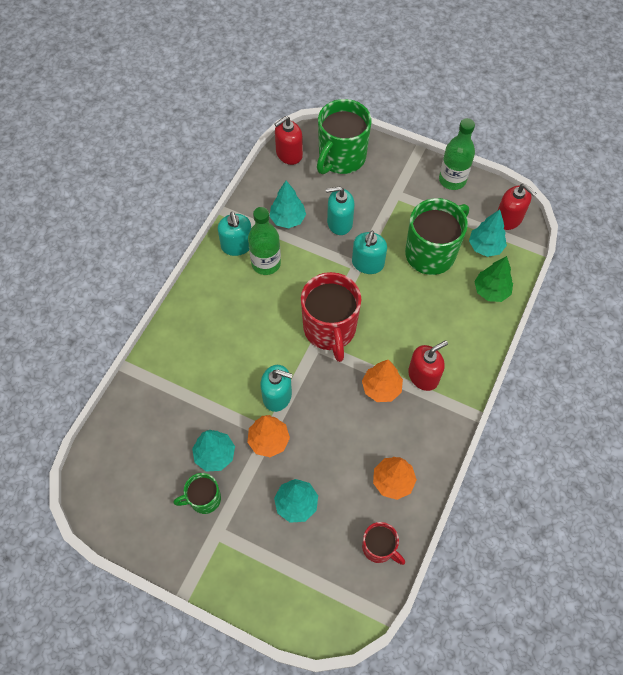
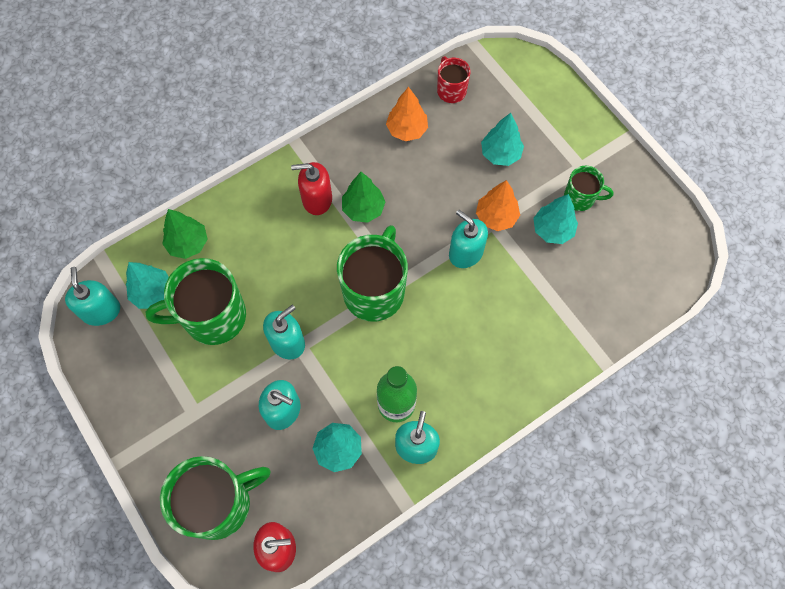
camera: 150 degrees left, 5 degrees up
red mug [301,272,361,362] -> green mug [337,225,408,321]
orange tree [362,360,403,402] -> green tree [342,172,385,223]
green bottle [439,118,475,190] -> none
red soap dispenser [497,184,536,230] -> turquoise soap dispenser [65,267,120,326]

